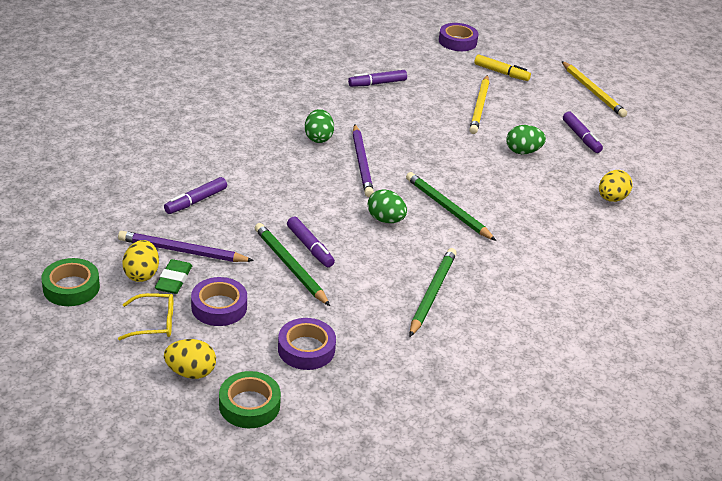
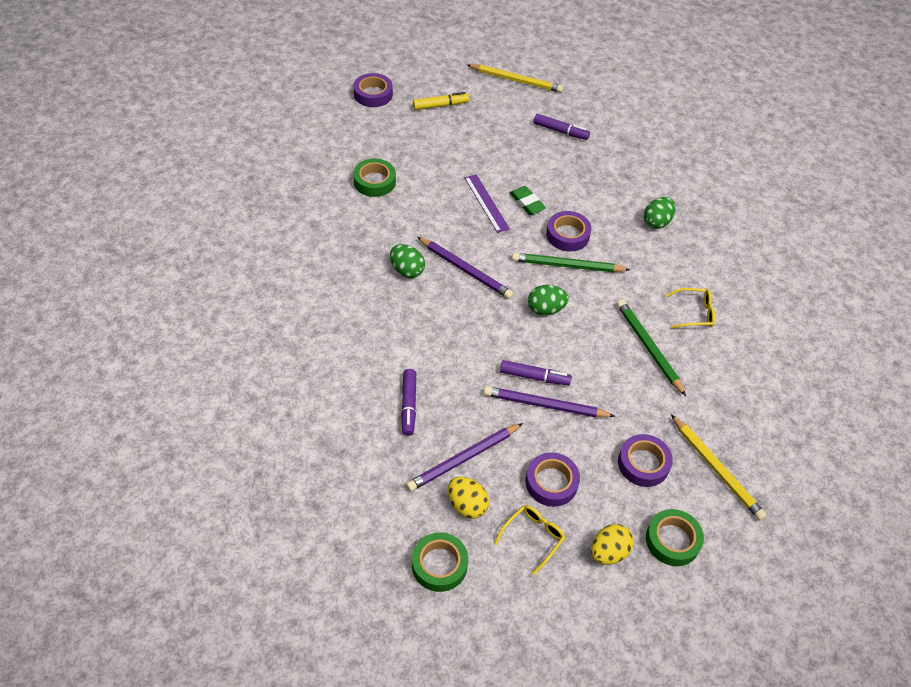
camera: 45 degrees left, 15 degrees up
green eraser [155,259,192,294] -> green eraser moved to [510,186,546,215]
green pencil [255,223,330,306] -> purple pencil [484,386,615,418]
purple marker [348,70,407,87] -> green tape [353,159,396,197]
yellow pencil [469,75,489,134] -> yellow pencil moved to [671,414,767,521]
green egg [506,125,546,154] -> green egg moved to [644,197,676,229]
yellow egg [599,170,632,202] -> none
none -> purple ruler [464,174,510,233]
none -> purple tape [546,211,591,252]
none -> yellow glasses [666,288,715,329]

